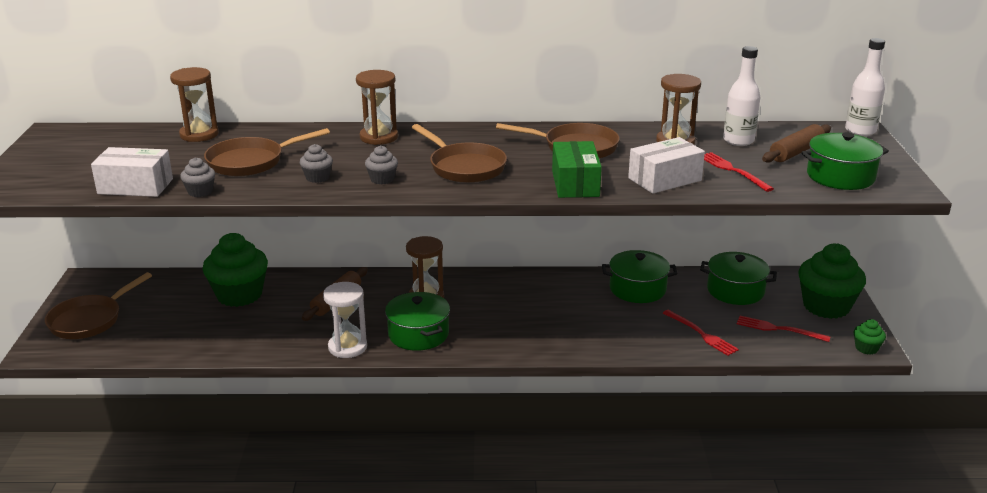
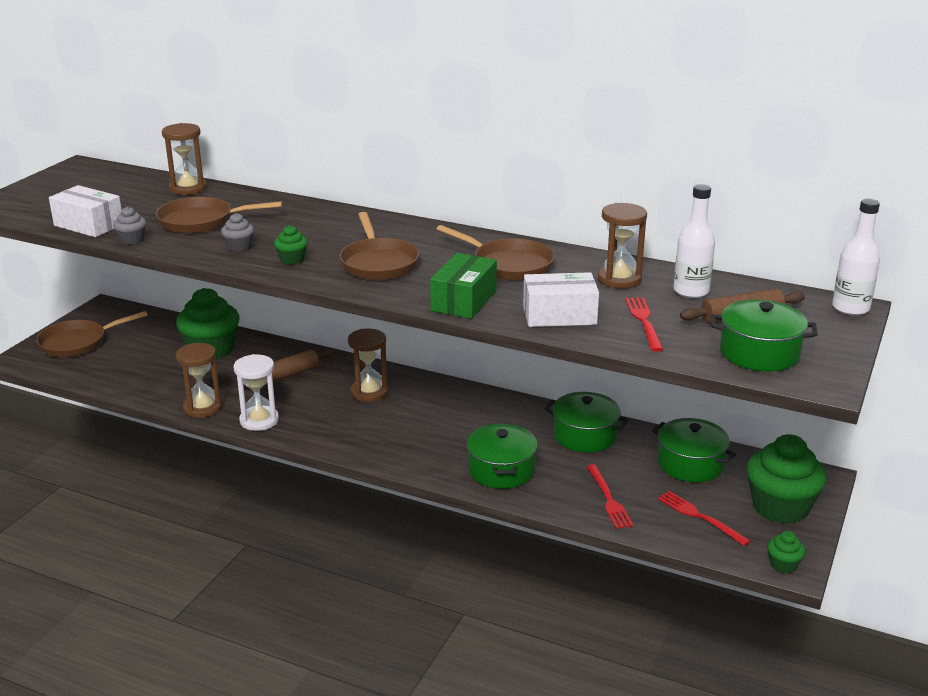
camera: 25 degrees right, 0 degrees up
brown hourglass [356,70,398,145] -> brown hourglass moved to [176,343,222,418]
grey cupcake [365,145,398,184] -> green cupcake [274,225,308,265]
green pot [385,292,450,351] -> green pot moved to [467,423,538,489]

